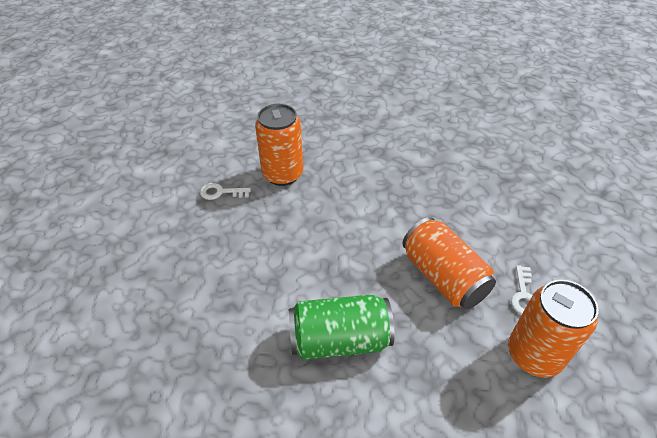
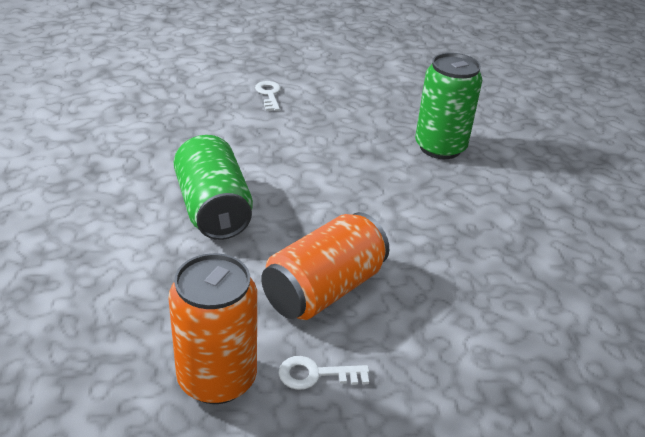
camera: 75 degrees right, 10 degrees down
white key [200,183,251,200] -> white key moved to [255,81,281,111]
orange can [255,104,303,186] -> green can [415,53,483,159]

